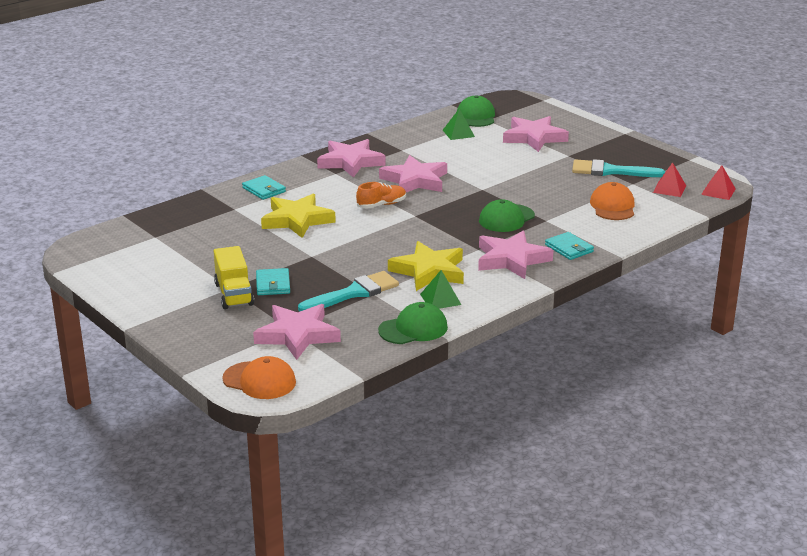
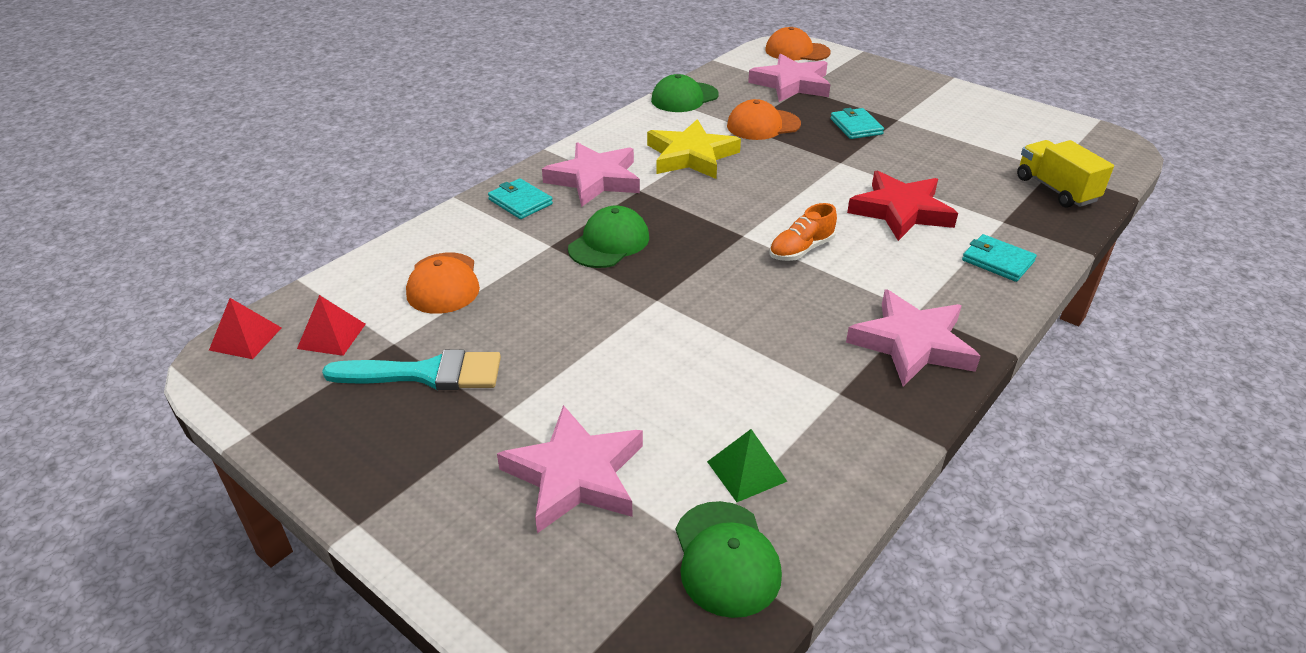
camera: 170 degrees right, 10 degrees up
yellow truck [214,246,254,309] -> yellow truck moved to [1017,140,1114,208]
yellow star [261,194,336,238] -> red star [847,170,958,241]
turquoise brush [298,271,399,312] -> orange cap [727,99,801,140]
pink star [379,155,447,192] -> none
green pyramid [420,270,461,309] -> none

